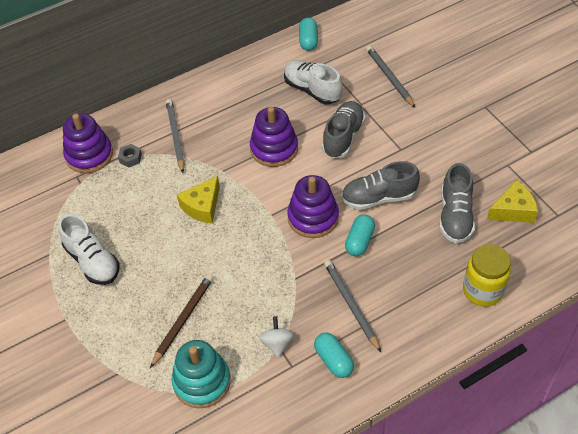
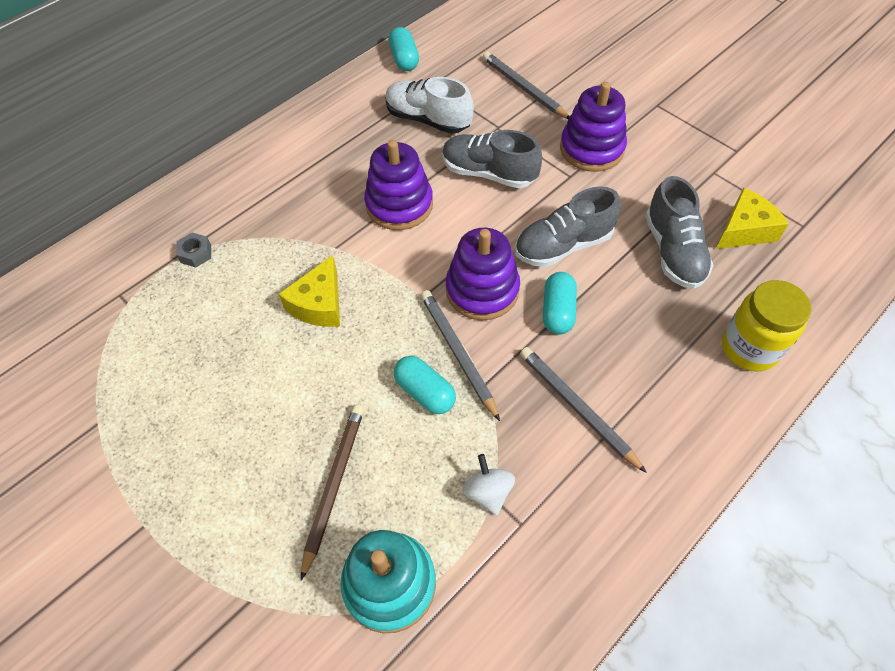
camera: 15 degrees left, 5 degrees up
white shoe [58,214,119,285] -> none
purple stacking toy [63,114,113,173] -> purple stacking toy moved to [560,81,627,172]
grey pencil [166,99,185,173] -> grey pencil moved to [421,290,500,421]
turquoise capsule [314,333,354,378] -> turquoise capsule moved to [394,356,456,414]
grey shoe [322,101,366,158] -> grey shoe turned 75 degrees counterclockwise [442,130,542,188]

